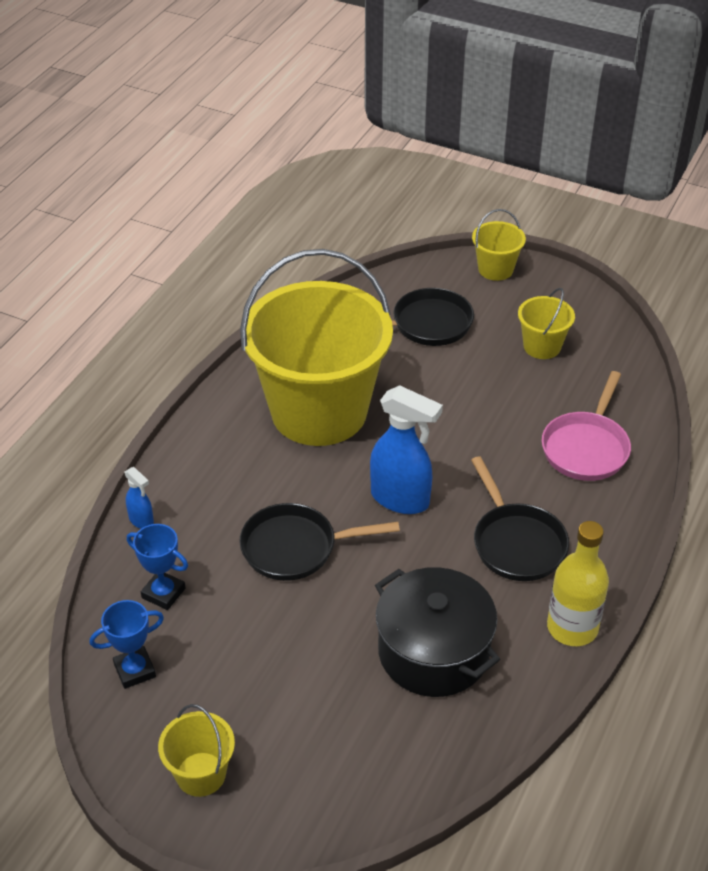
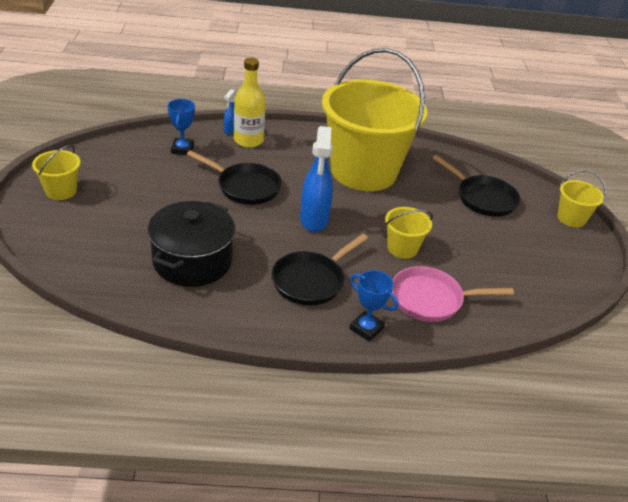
camera: 60 degrees right, 5 degrees down
blue trophy [90,600,164,689] -> blue trophy moved to [349,270,398,342]
black pan [239,503,400,581] -> black pan turned 150 degrees clockwise [187,150,282,205]
yellow bucket [518,288,575,359] -> yellow bucket moved to [385,207,433,259]
yellow bottle [547,521,609,646] -> yellow bottle moved to [234,58,266,148]

